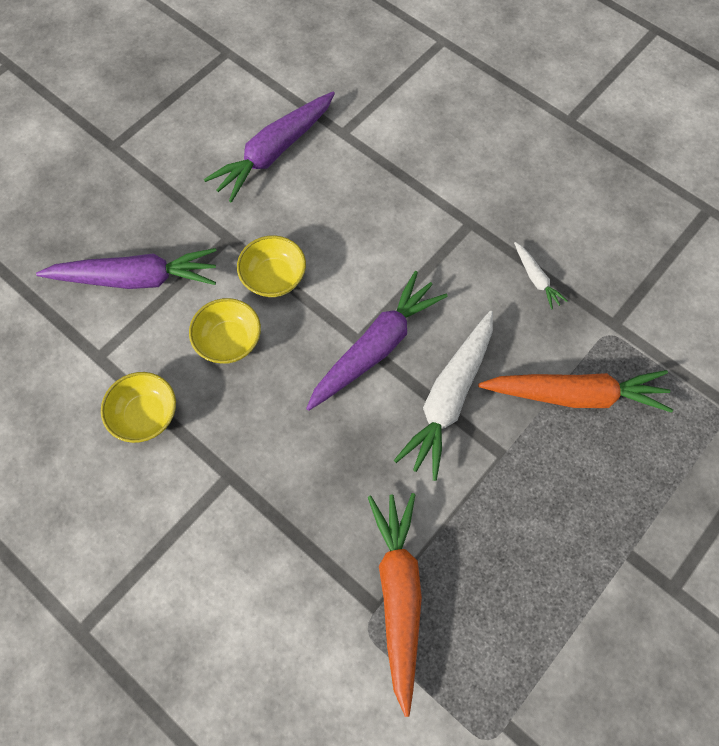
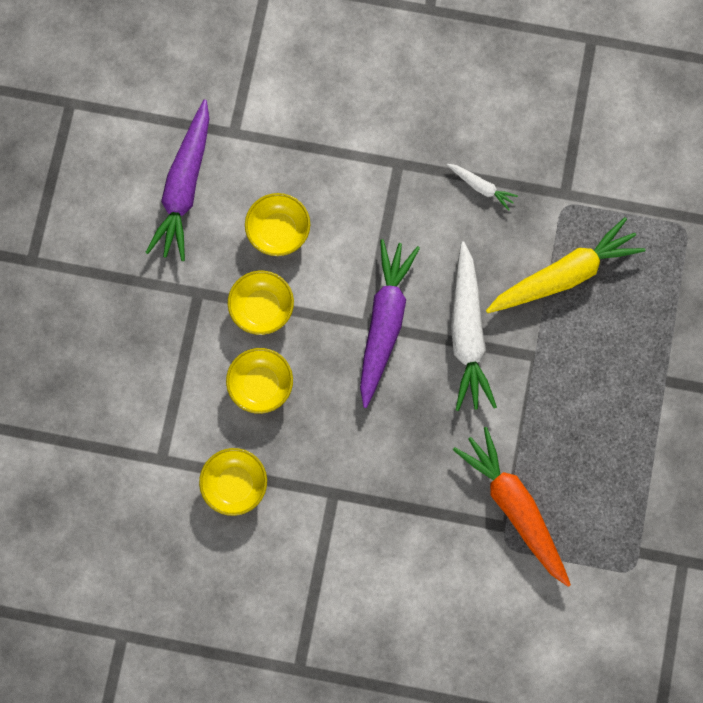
camera: 30 degrees left, 10 degrees up
purple carrot [36,248,216,289] -> none
orange carrot [478,370,673,413] -> yellow carrot [486,217,645,313]
none -> yellow bowl [245,193,310,256]

